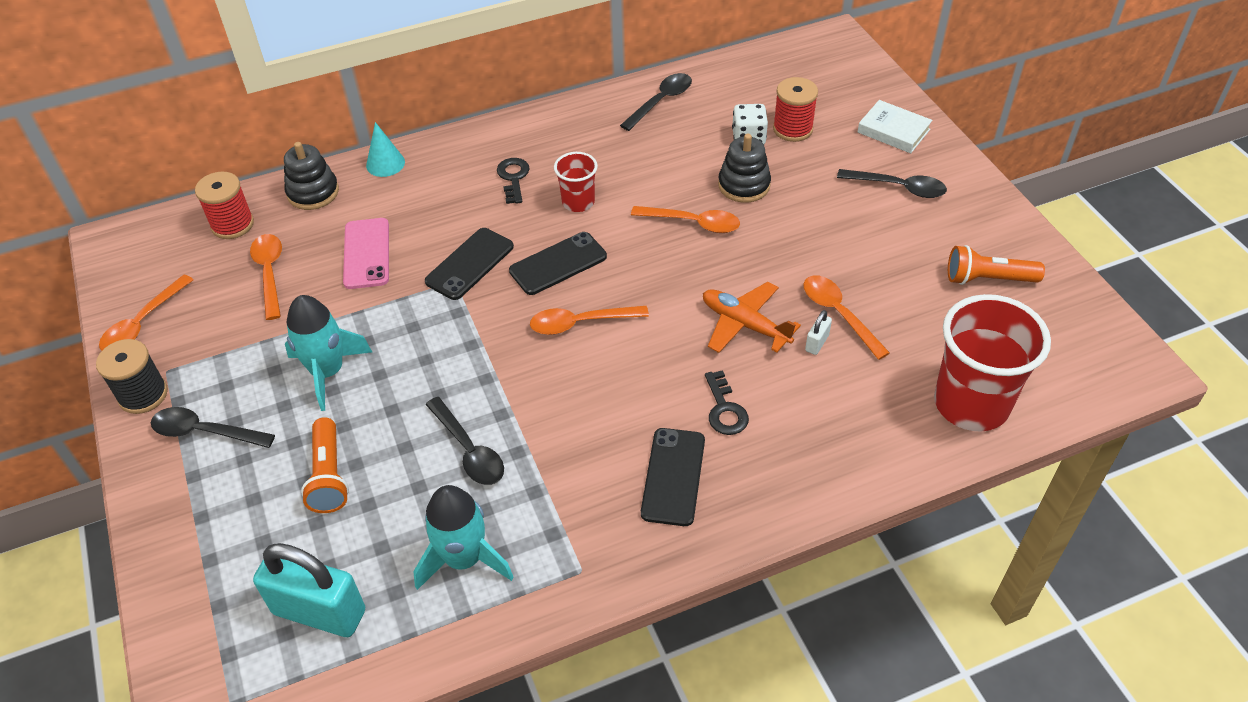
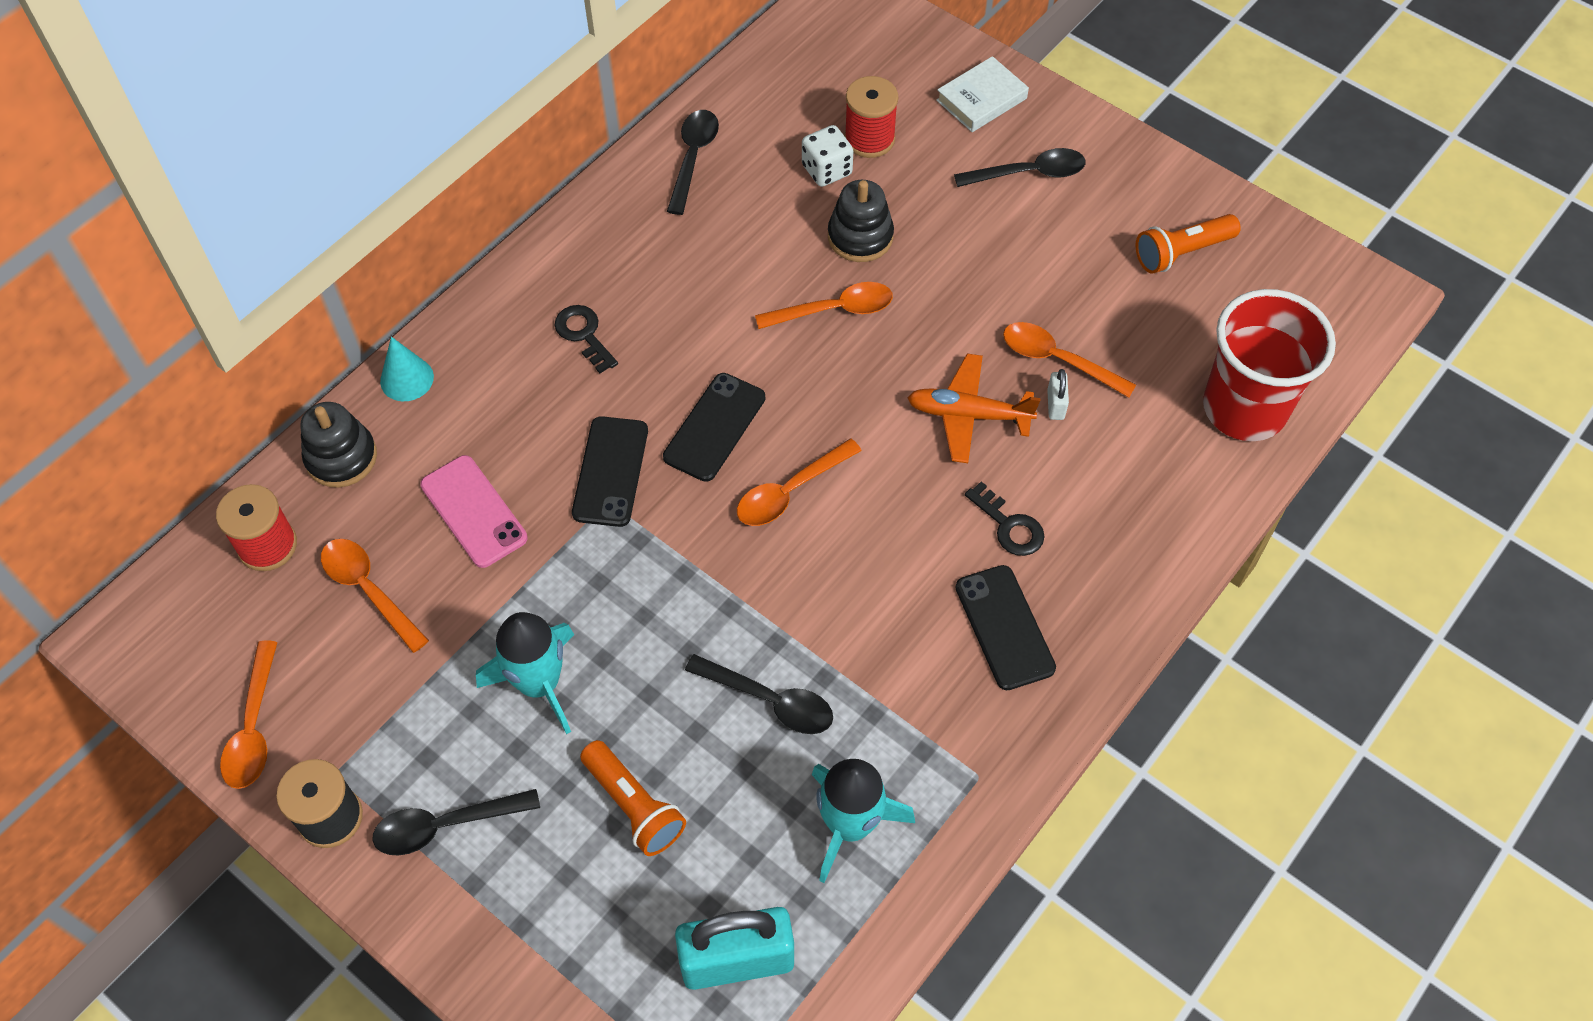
camera: 30 degrees left, 10 degrees up
red cup [554,152,598,212] -> none
white book [858,100,932,153] -> white book turned 45 degrees counterclockwise [936,56,1029,132]

